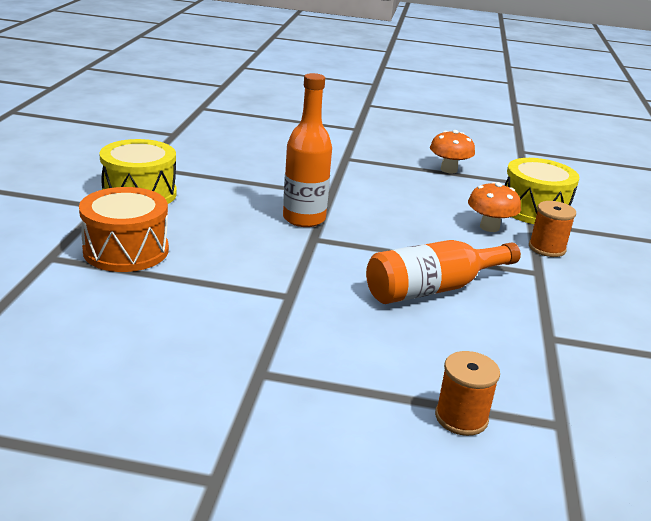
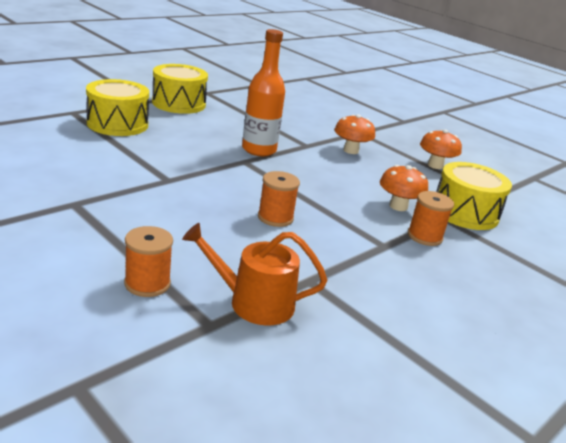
camera: 35 degrees right, 0 degrees up
orange drum [79,187,169,272] -> yellow drum [86,79,149,136]
orange bottle [366,240,521,304] -> orange spool [258,171,300,227]
none -> orange watering can [182,223,327,326]
none -> orange mushroom [334,114,375,154]

